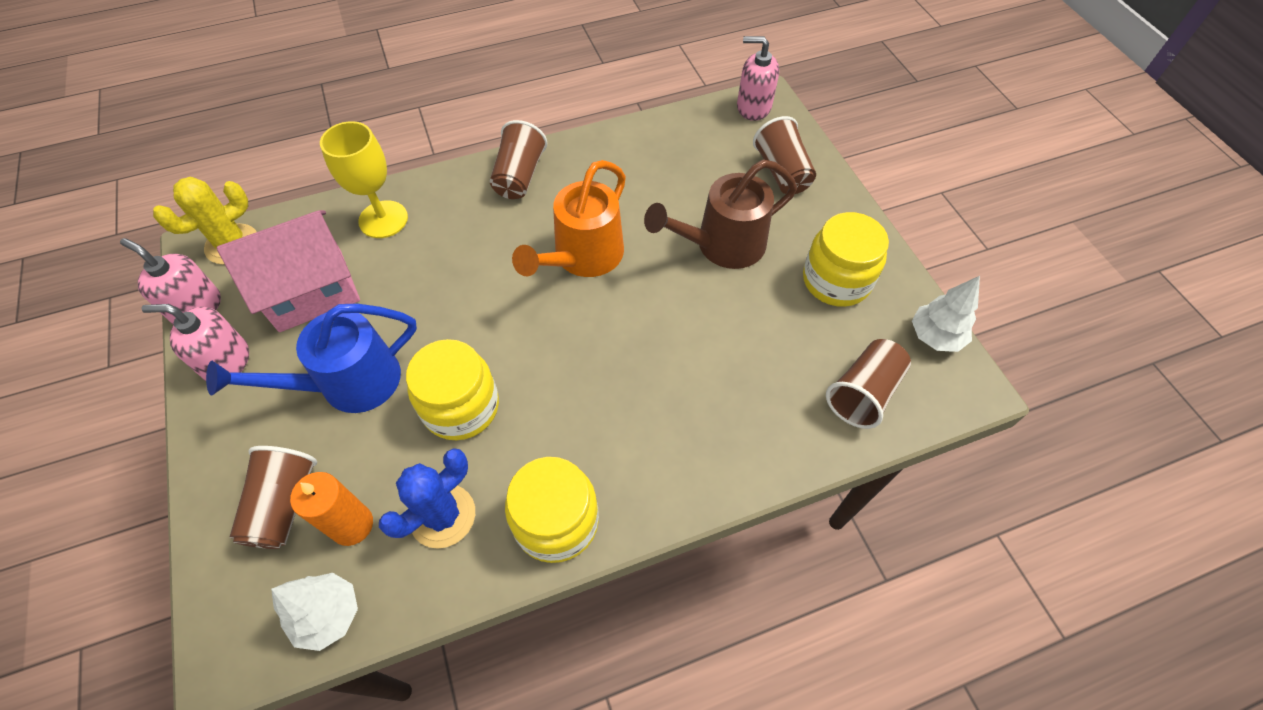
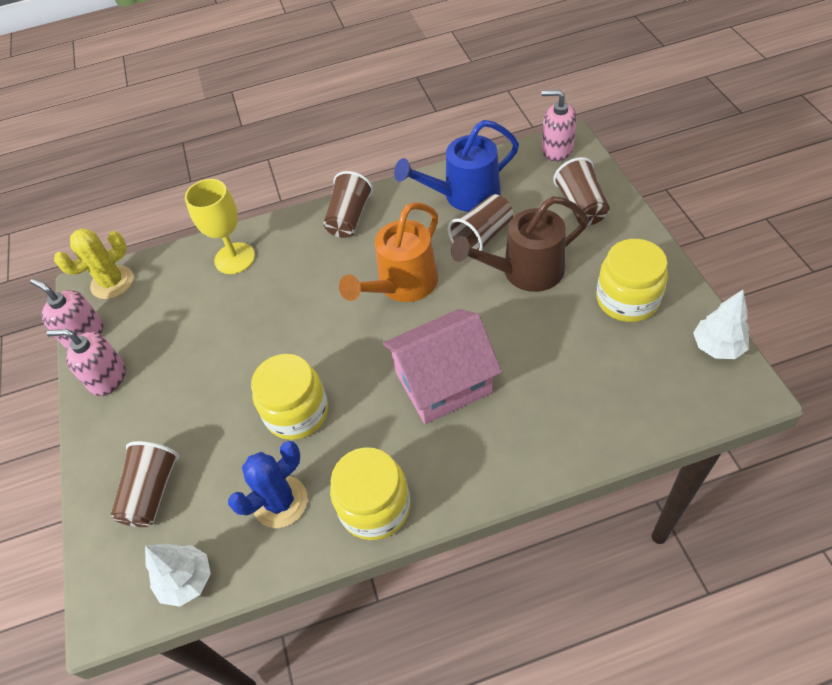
camera: 10 degrees right, 5 degrees down
blue watering can [206,303,417,413] -> blue watering can moved to [394,120,519,212]
pink house [217,210,360,332] -> pink house moved to [382,309,502,424]
orange candle [290,472,373,546] -> none
brown cup [826,339,911,429] -> brown cup moved to [448,194,513,251]

